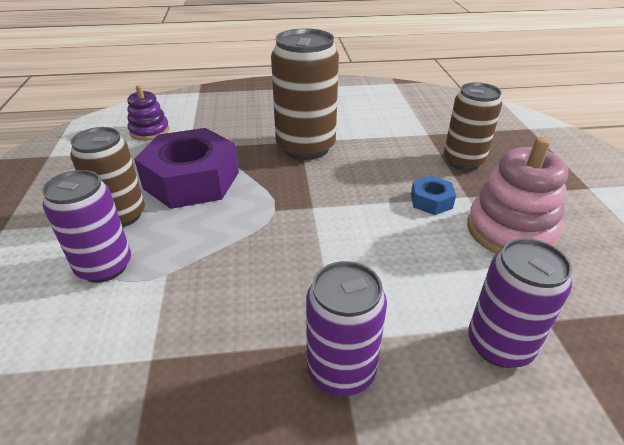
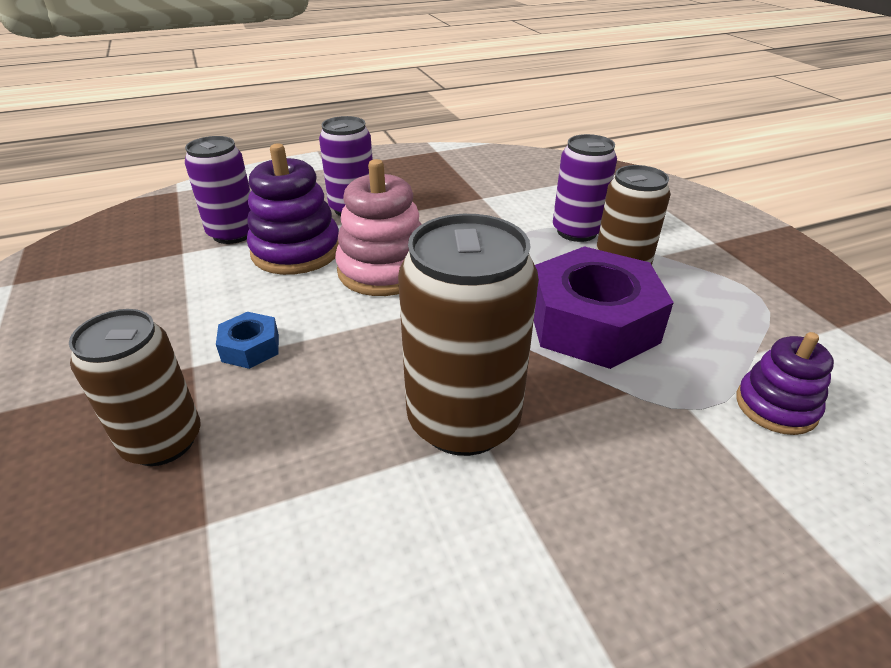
camera: 165 degrees right, 0 degrees up
pink stacking toy [467,137,569,254] -> pink stacking toy moved to [335,159,422,296]
none -> purple stacking toy [247,143,339,275]

